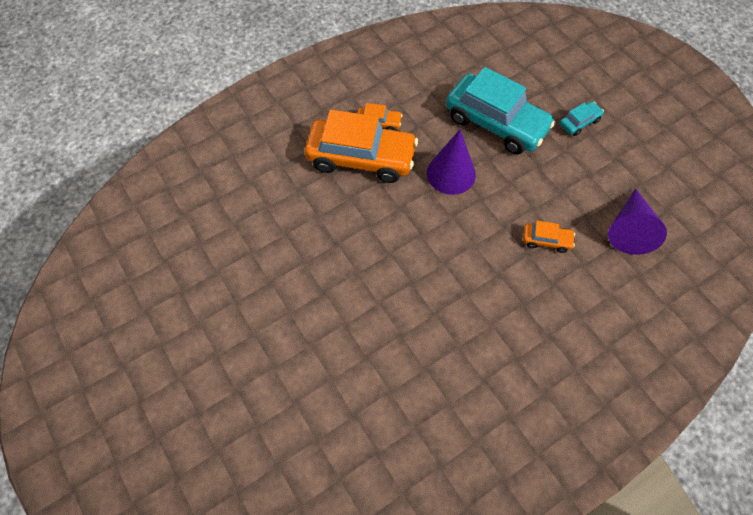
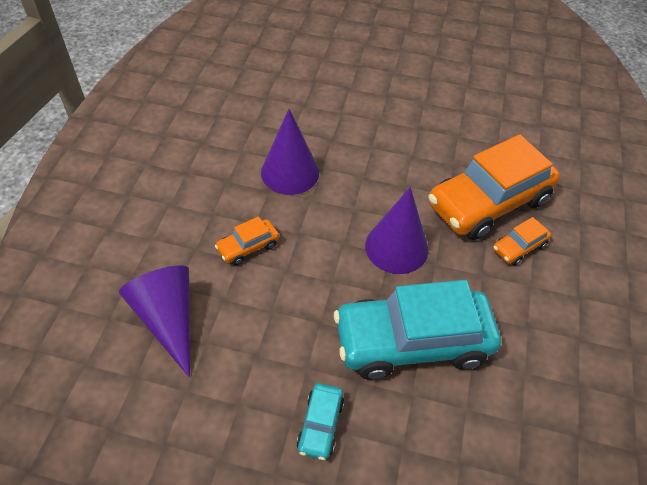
camera: 135 degrees right, 10 degrees down
none -> purple cone [261,109,319,195]

